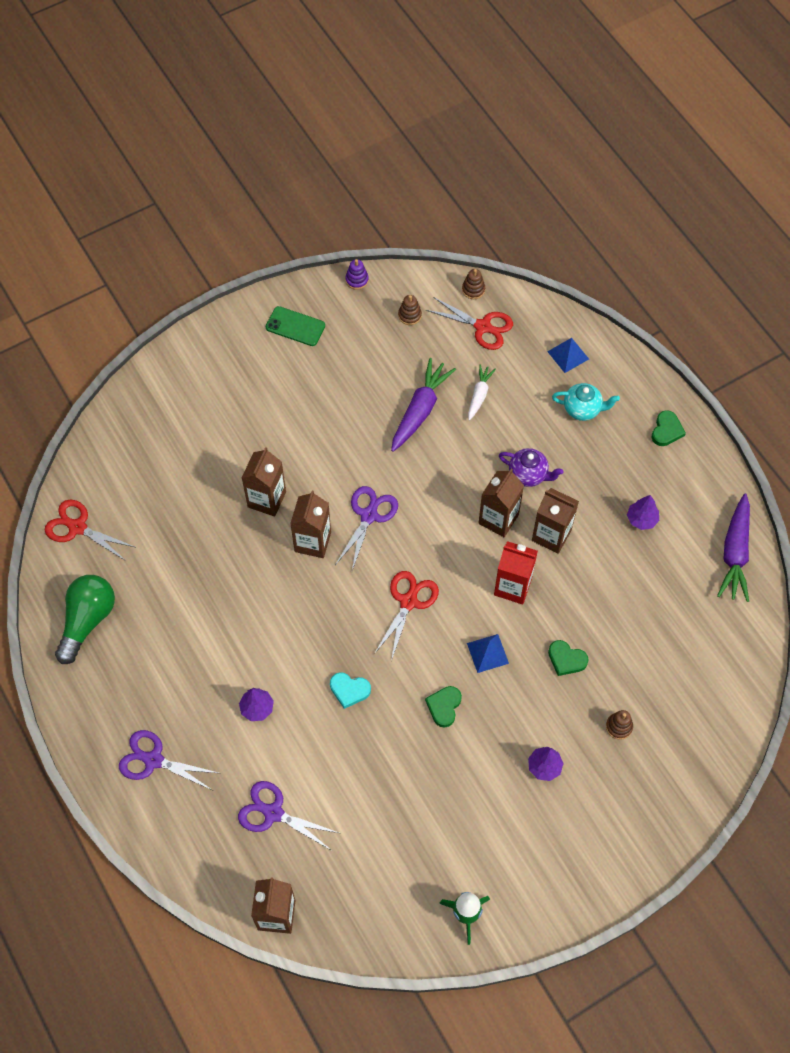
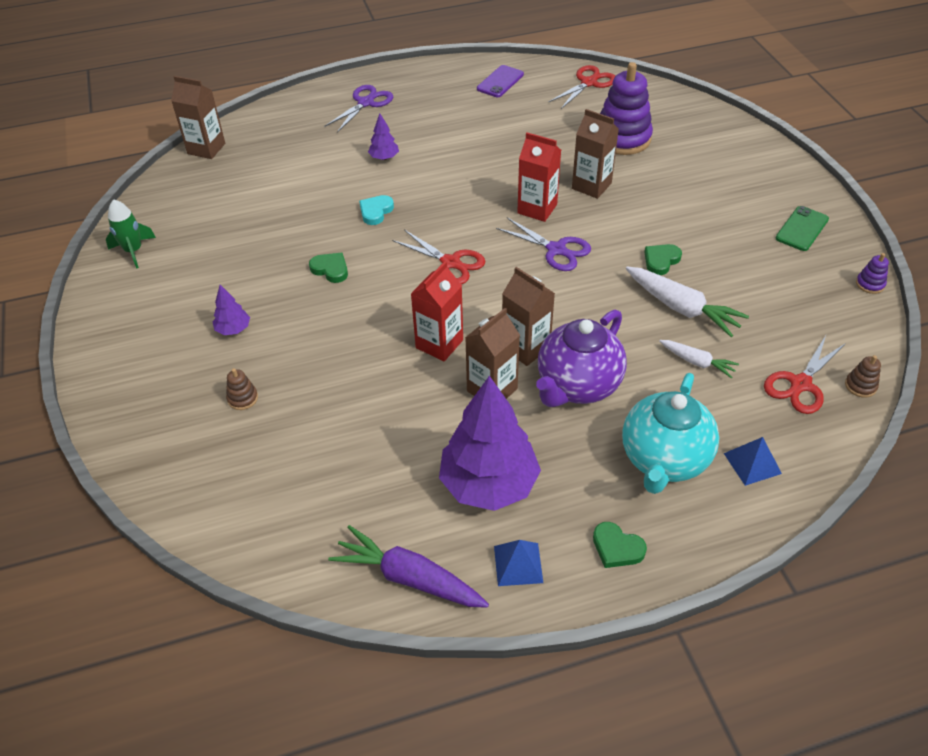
camera: 105 degrees right, 15 degrees down
green light bulb [55,575,115,664] -> purple phone [477,65,524,97]
purple scissors [238,781,339,850] -> none
brown carton [290,491,331,558] -> red carton [517,132,561,222]
purple carrot [391,358,456,452] -> white carrot [626,266,749,337]
brown stacking toy [398,295,422,325] -> none
blue pyramid [467,634,509,673] -> blue pyramid moved to [494,540,543,586]
purple teapot [499,448,564,487] -> purple teapot [536,310,627,407], size x1.78
green heart [548,640,589,676] -> green heart moved to [644,244,682,275]
turquoise teapot [552,383,620,421] -> turquoise teapot [622,373,719,494], size x1.78
purple tree [627,495,659,530] -> purple tree [439,376,541,511], size x2.31
none -> purple stacking toy [600,62,653,155]

